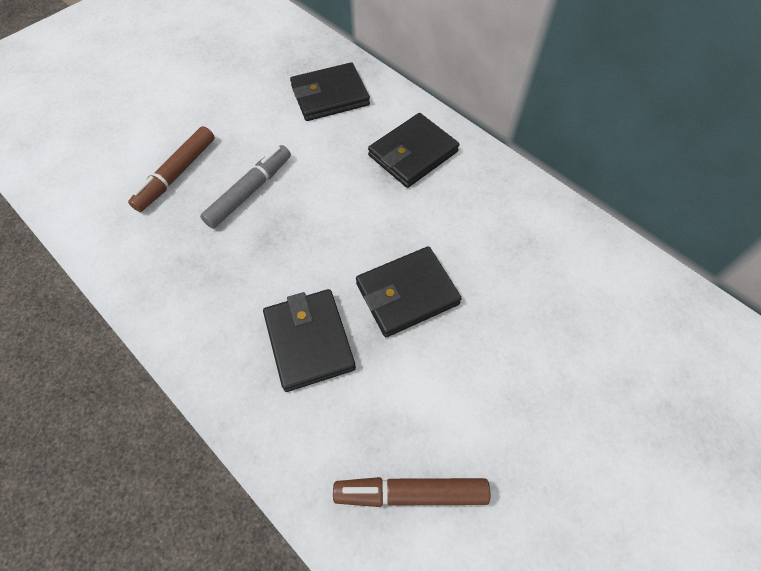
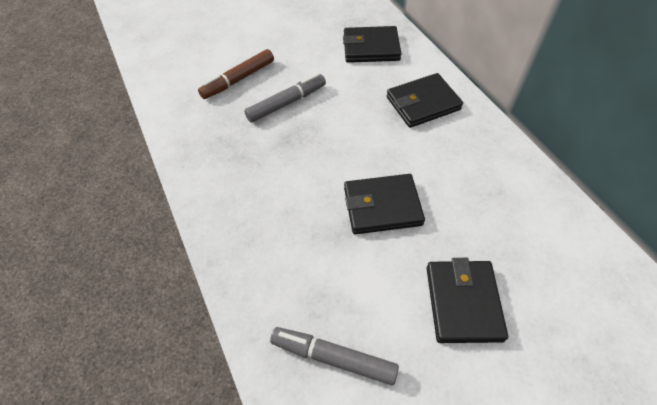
camera: 20 degrees right, 5 degrees down
black wallet [263,289,356,392] -> black wallet moved to [427,258,508,343]
brown marker [333,477,490,507] -> grey marker [270,327,399,385]

